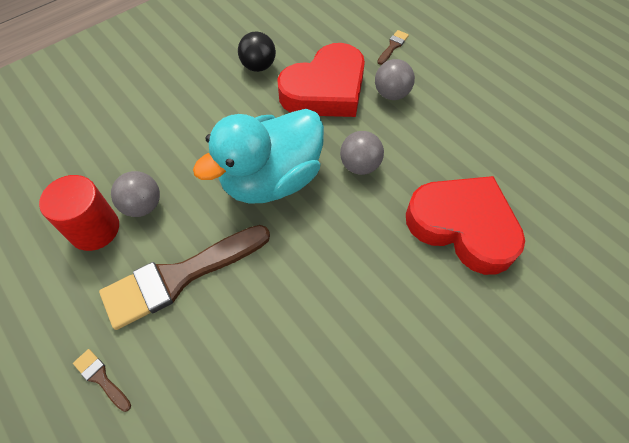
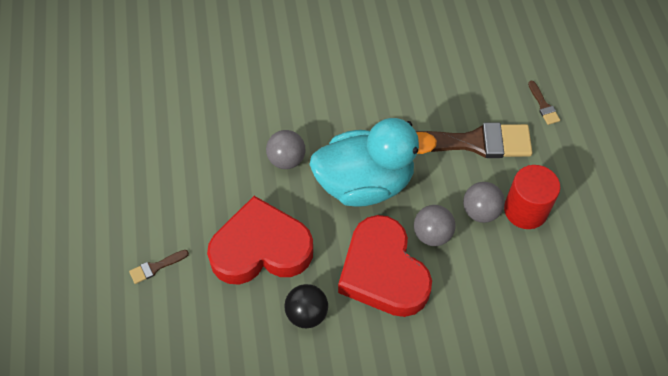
camera: 150 degrees left, 0 degrees up
grey ball [375,59,415,100] -> grey ball moved to [414,205,456,246]
red heart [406,176,525,275] -> red heart moved to [338,215,432,317]

